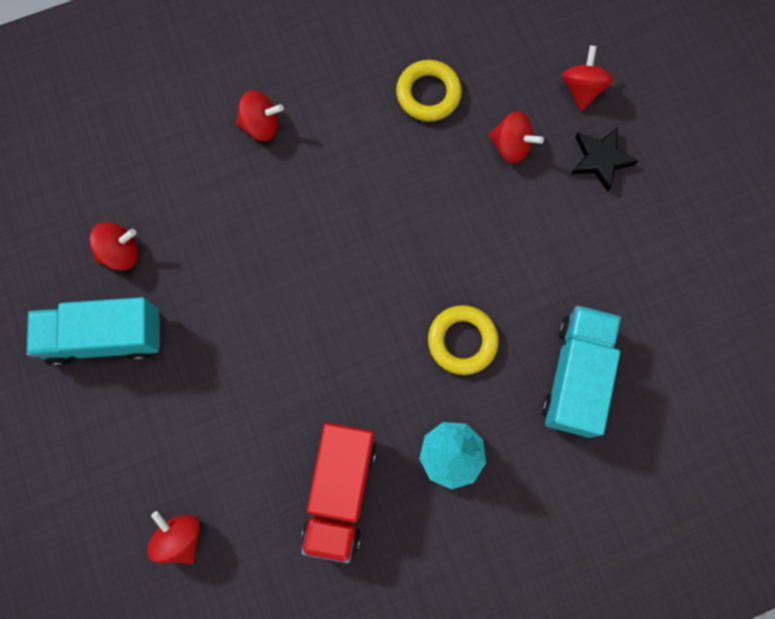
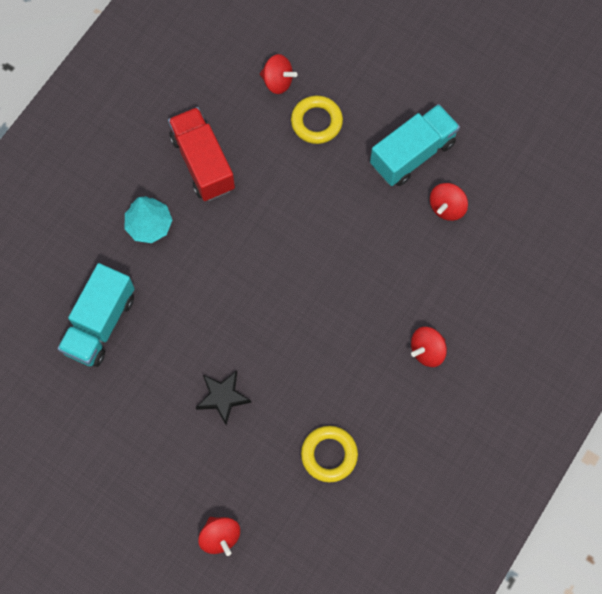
camera: 145 degrees right, 5 degrees down
yellow ring [428,305,499,375] -> yellow ring moved to [291,96,343,144]
red spinning top [488,111,544,164] -> none
turquoise truck [542,305,621,438] -> turquoise truck turned 45 degrees clockwise [58,263,135,367]
black star [571,127,638,192] -> black star moved to [196,371,251,425]

